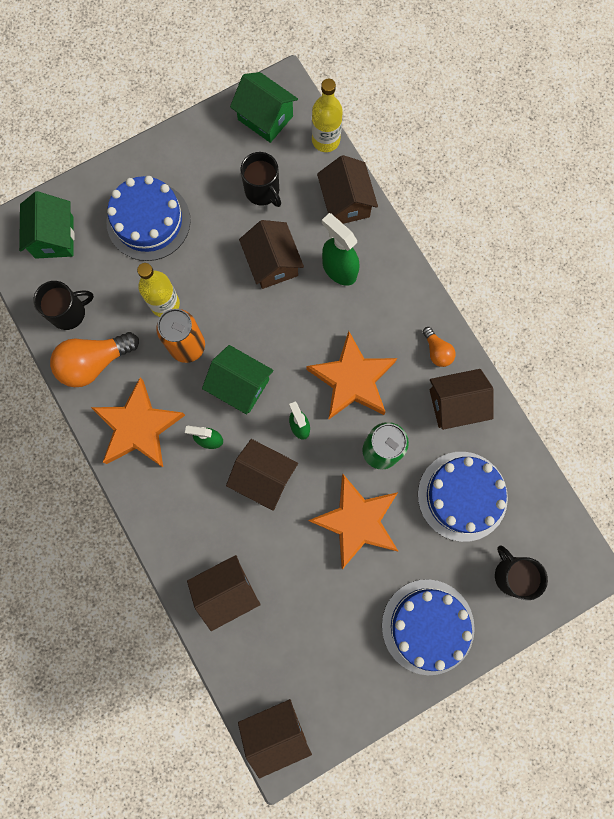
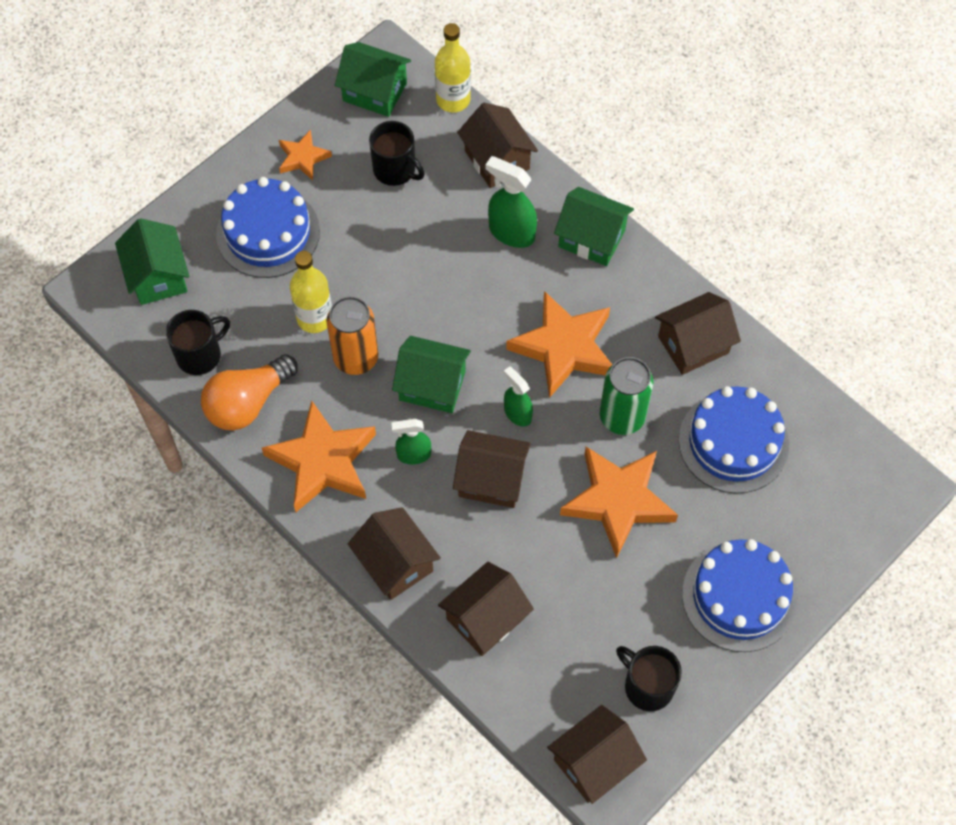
camera: 15 degrees left, 15 degrees down
brown house [239,220,304,289] -> brown house moved to [348,507,441,600]
orange light bulb [423,327,456,367] -> none
black mug [495,545,548,600] -> black mug moved to [616,646,682,711]
none -> orange star [279,130,332,180]
none -> green house [554,187,634,266]

